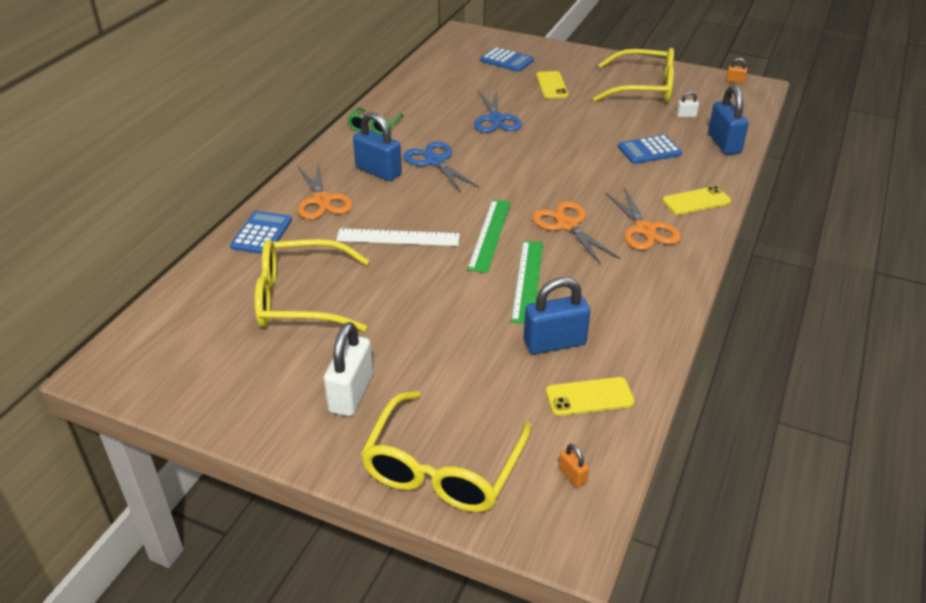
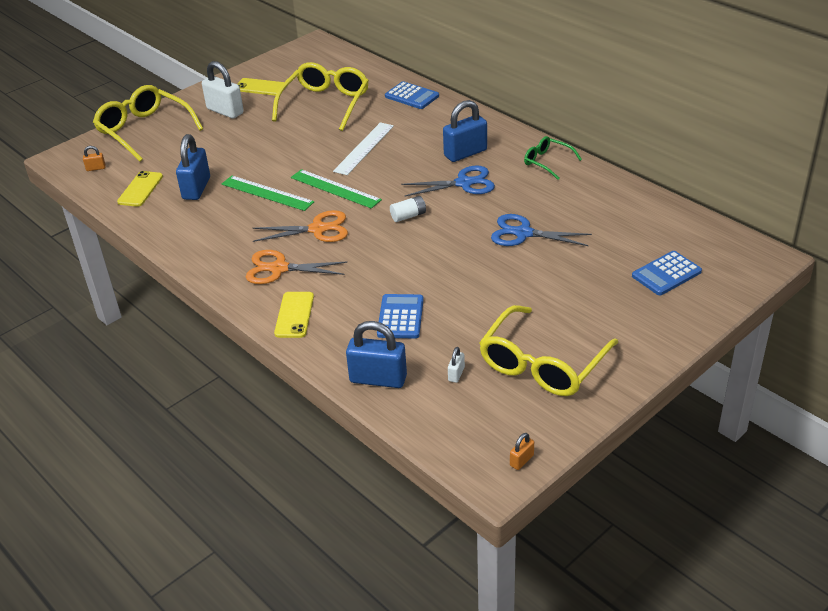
camera: 115 degrees right, 0 degrees up
orange scissors [298,163,353,220] -> none
yellow phone [536,71,568,98] -> yellow phone moved to [237,78,284,96]
none -> white battery [390,196,426,222]

